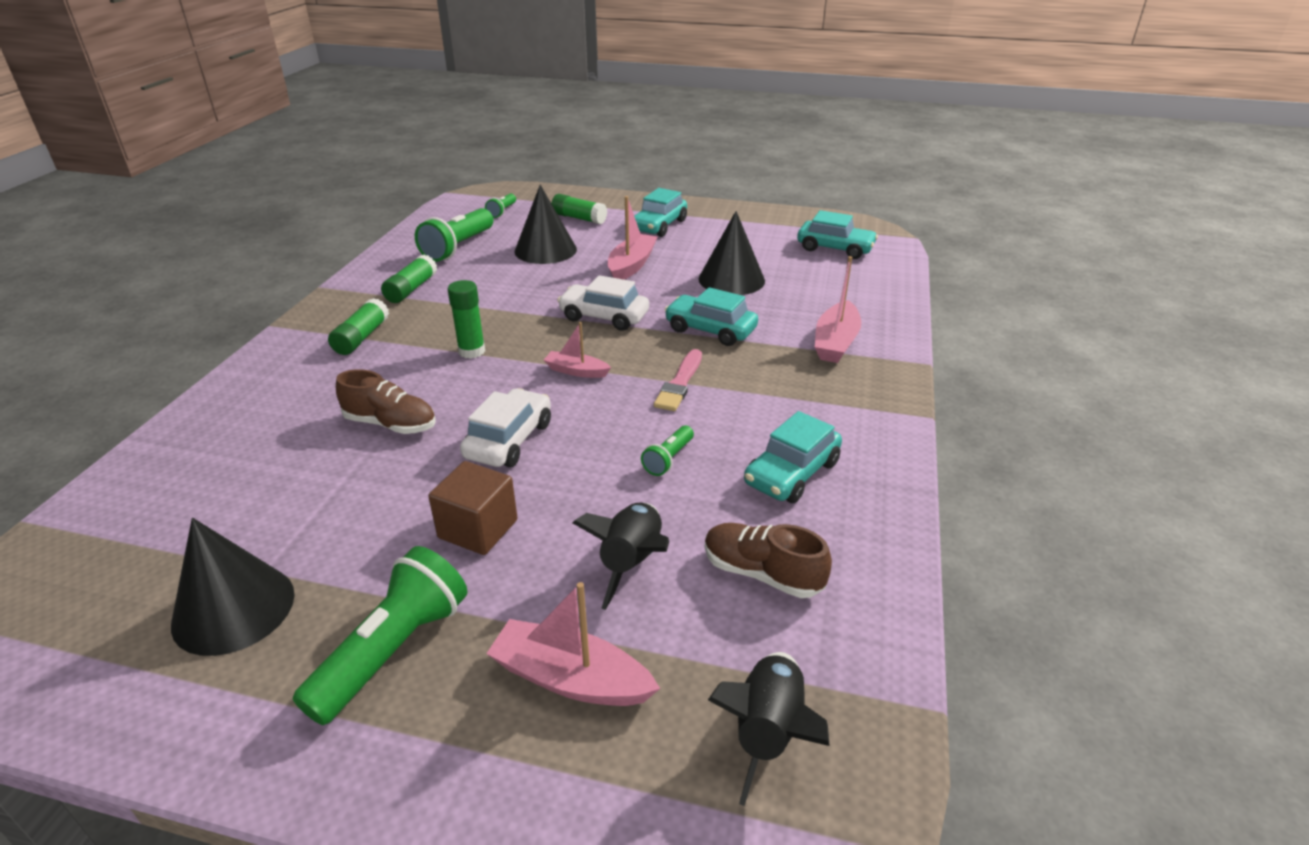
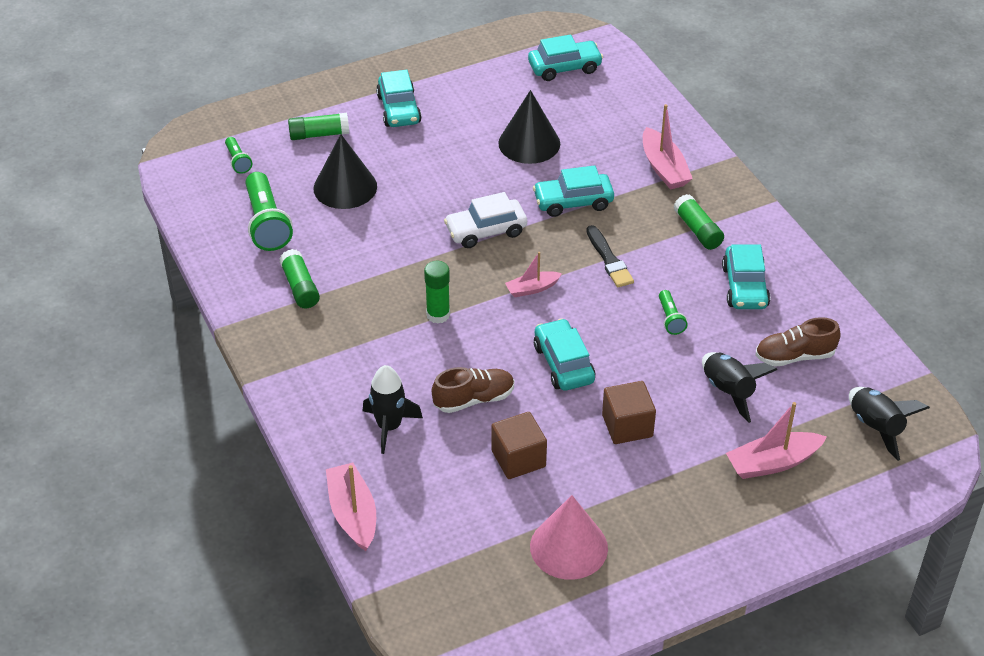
camera: 40 degrees left, 10 degrees up
black cone [171,518,295,656] -> pink cone [530,495,608,580]
green flashlight [292,546,468,725] -> none
green glue stick [328,298,389,355] -> green glue stick moved to [673,194,724,250]
white car [460,388,551,467] -> turquoise car [534,318,595,391]
pink boat [608,196,658,280] -> pink boat moved to [326,463,376,551]
pink brush [654,349,702,411] -> black brush [586,225,634,287]
none -> black rocket [363,365,423,454]
none -> brown cube [491,412,547,479]

